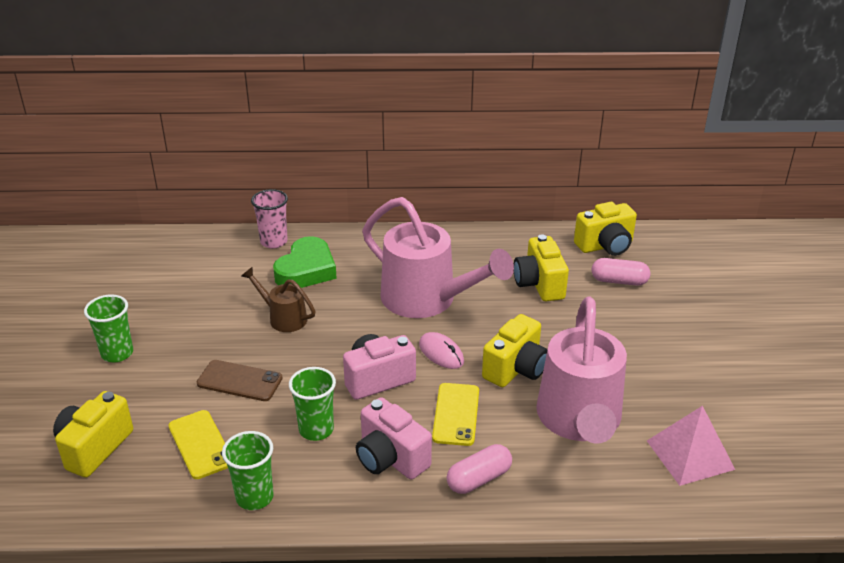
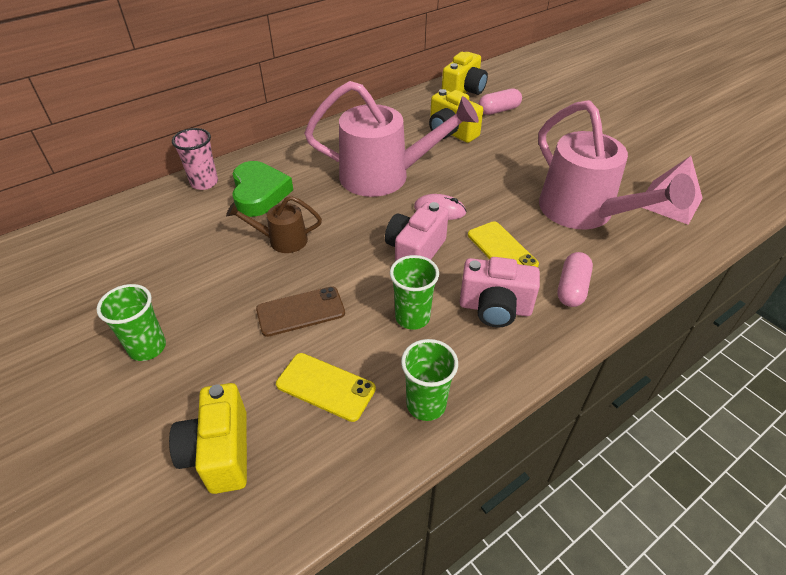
camera: 35 degrees left, 10 degrees up
yellow camera [482,314,547,387] -> none

